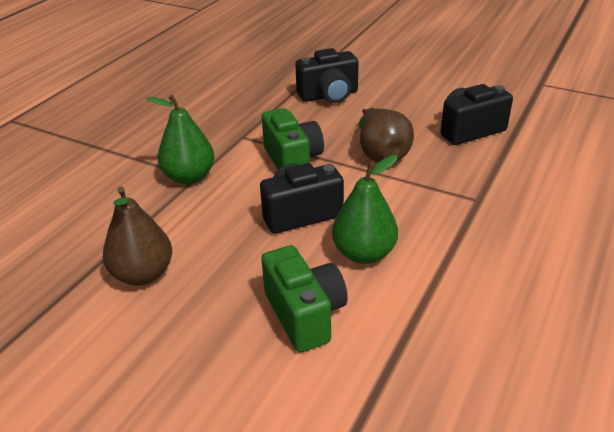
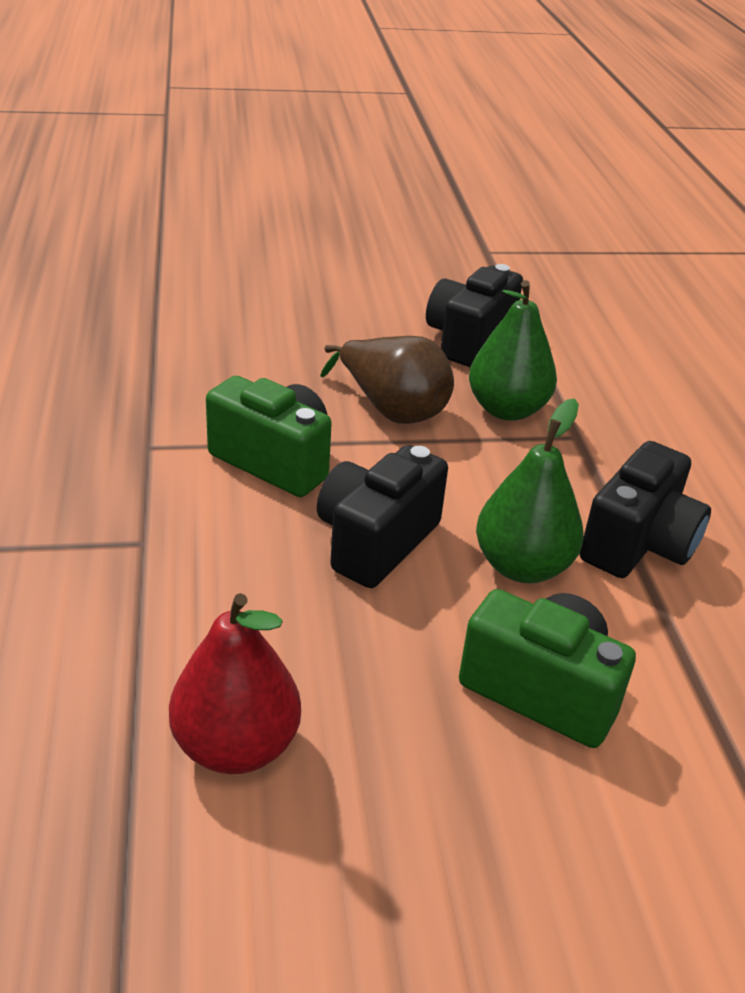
camera: 40 degrees left, 0 degrees up
brown pear [103,187,172,286] -> red pear [169,593,301,774]
green pear [147,95,214,185] -> green pear moved to [469,280,557,421]
black camera [295,48,359,103] -> black camera moved to [580,441,711,578]

